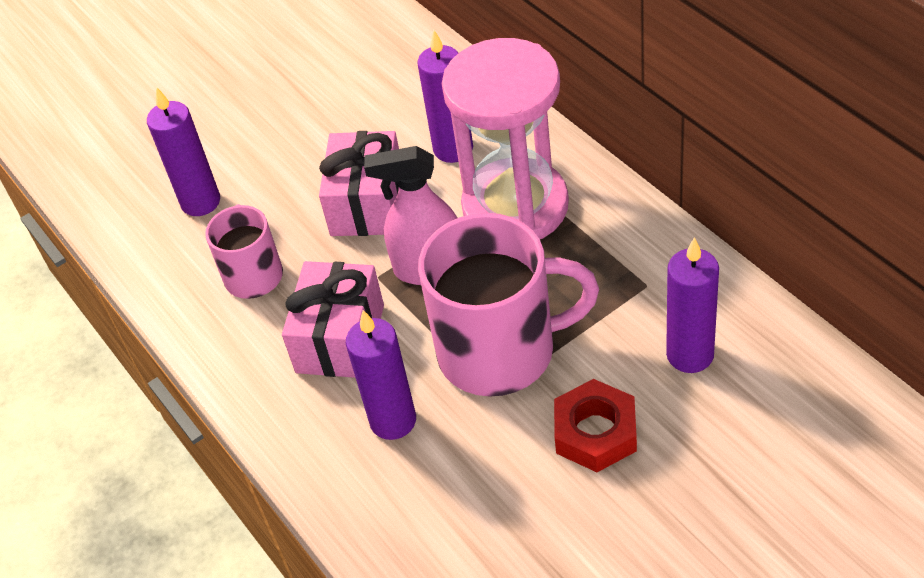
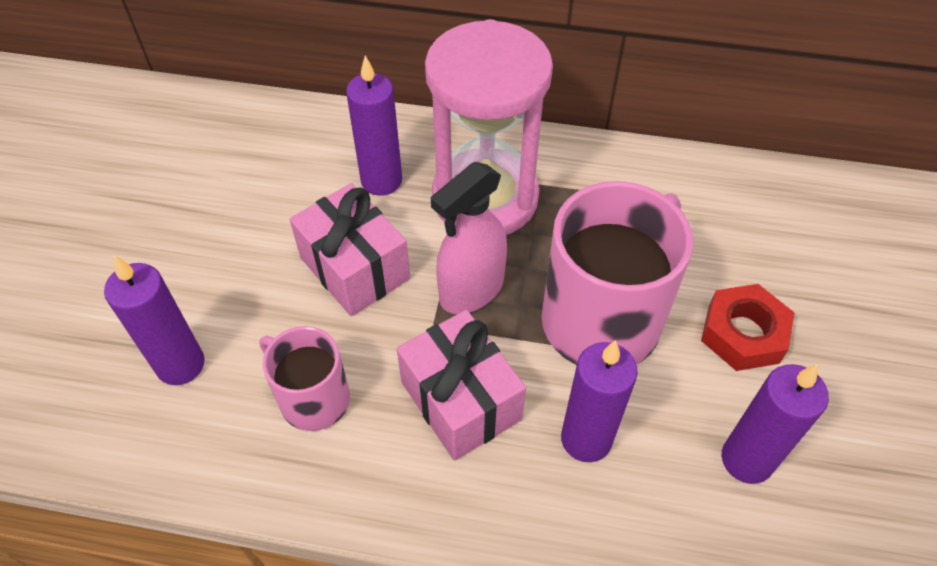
camera: 50 degrees left, 5 degrees up
purple candle [666,237,719,373] -> purple candle moved to [722,364,829,484]

